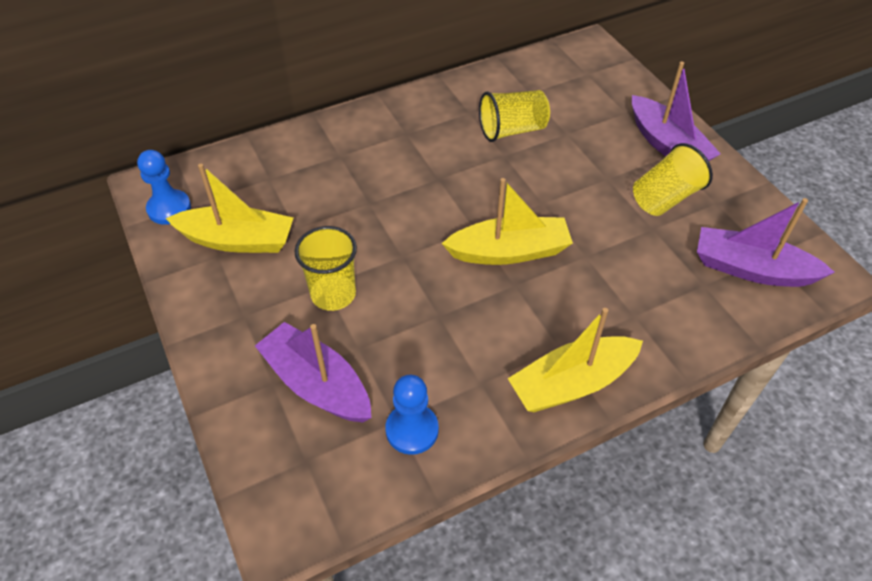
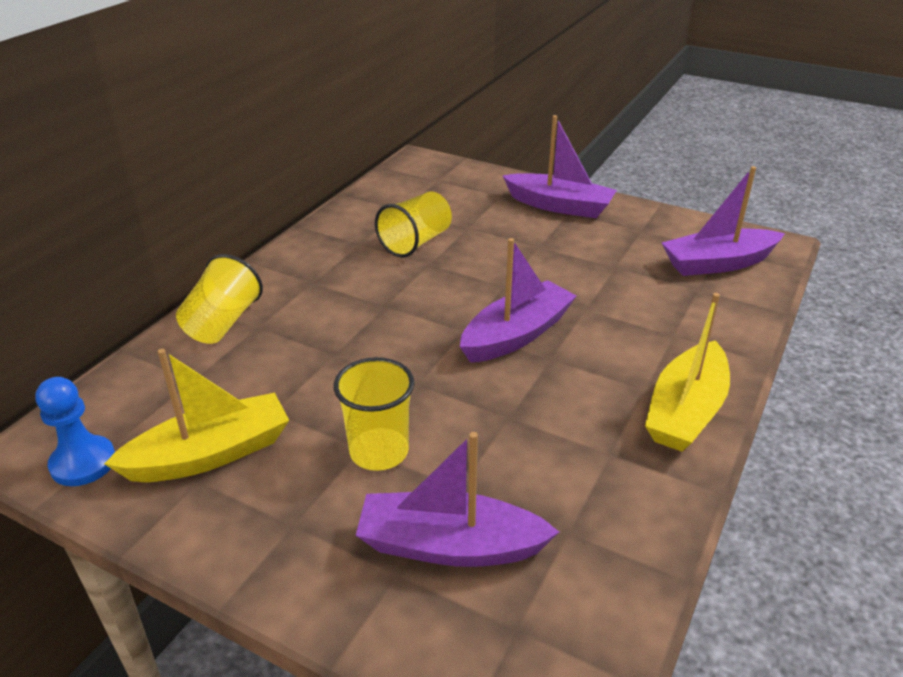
camera: 35 degrees left, 15 degrees down
blue pawn [385,375,439,455] -> none
yellow boat [442,178,573,265] -> purple boat [460,238,577,363]
yellow cup [633,143,713,216] -> yellow cup moved to [176,254,263,344]

